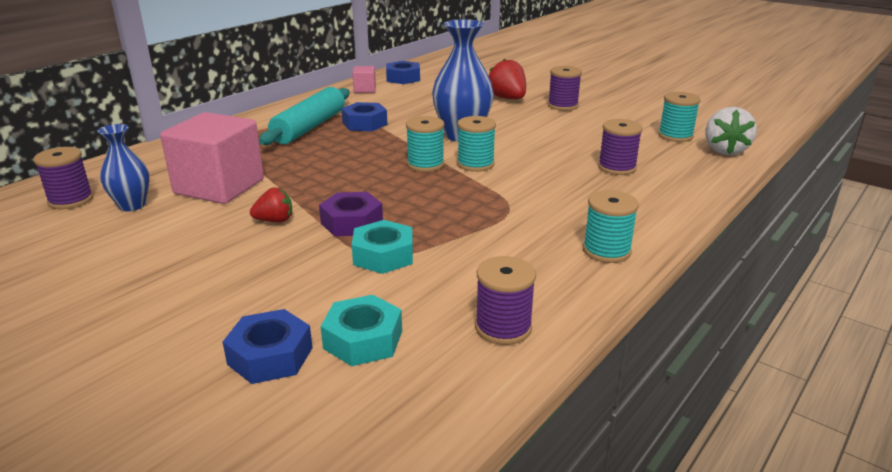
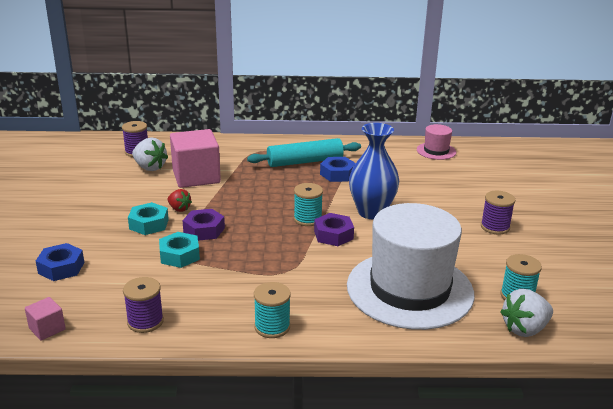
camera: 50 degrees right, 0 degrees up
blue vase [97,124,150,211] -> white strawberry [132,138,168,171]
turquoise nut [321,295,402,366] -> turquoise nut moved to [128,202,169,235]
pink cube [352,66,376,93] -> pink cube moved to [25,297,66,341]
blue nut [386,61,420,84] -> pink hat [417,124,456,160]
turquoise spool [457,116,496,172] -> purple nut [314,213,354,246]
red strawberry [489,59,526,99] -> none
purple spool [598,119,643,175] -> white hat [347,203,474,330]

